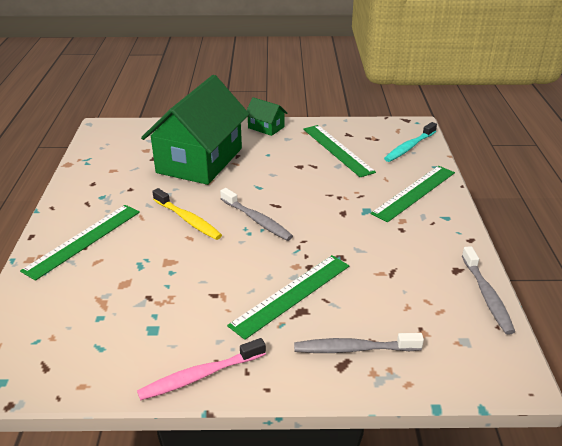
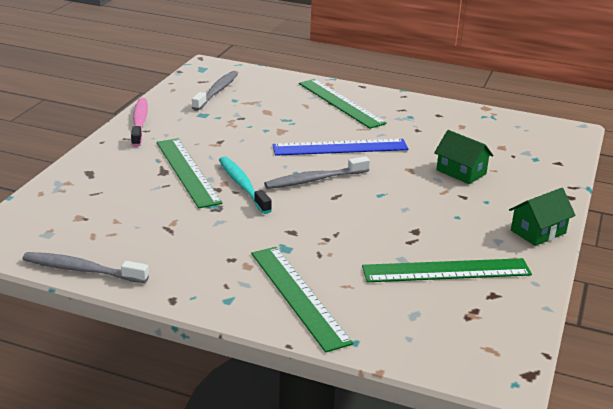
camera: 110 degrees right, 5 degrees down
green house [141,75,249,185] -> green house [434,130,493,184], size x0.42
yellow toothbrush [152,188,222,240] -> blue ruler [272,139,409,156]
grey toothbrush [294,333,424,353] -> grey toothbrush moved to [192,71,238,111]
turquoise toothbrush [384,122,437,162] -> turquoise toothbrush moved to [219,156,272,214]

